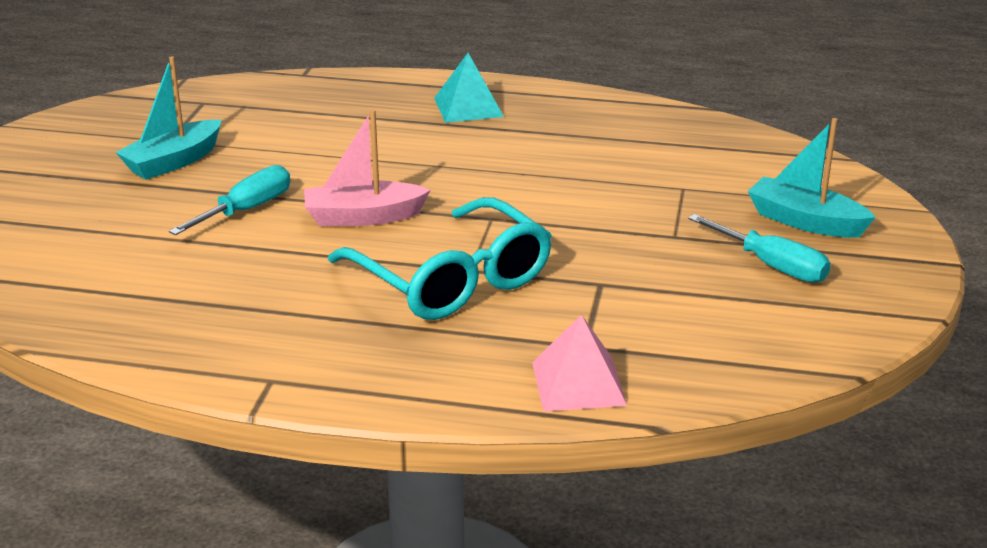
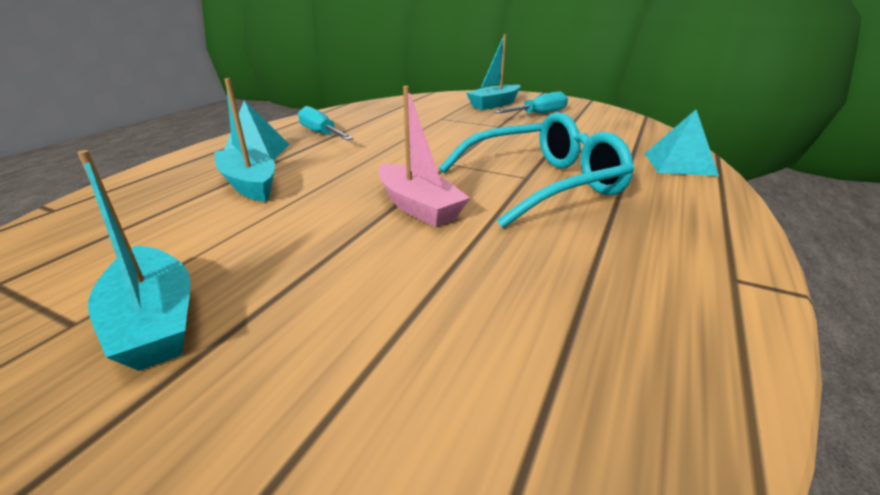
camera: 75 degrees left, 0 degrees up
turquoise screwdriver [169,165,290,235] -> turquoise screwdriver moved to [298,106,353,140]
pink boat [304,109,431,226] -> pink boat turned 45 degrees counterclockwise [378,86,470,227]
pink pyramid [532,315,627,412] -> turquoise pyramid [644,109,719,176]
none -> turquoise boat [214,78,275,202]

